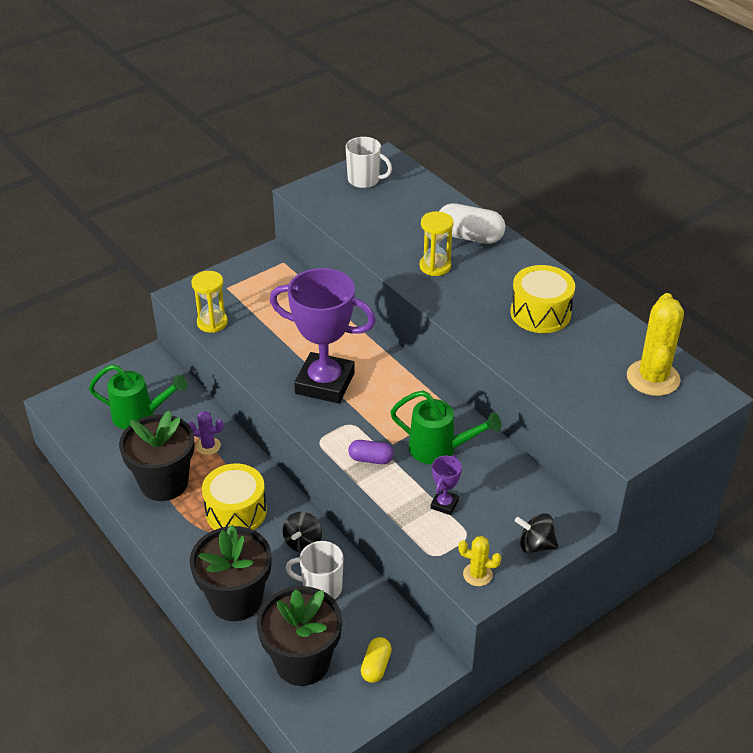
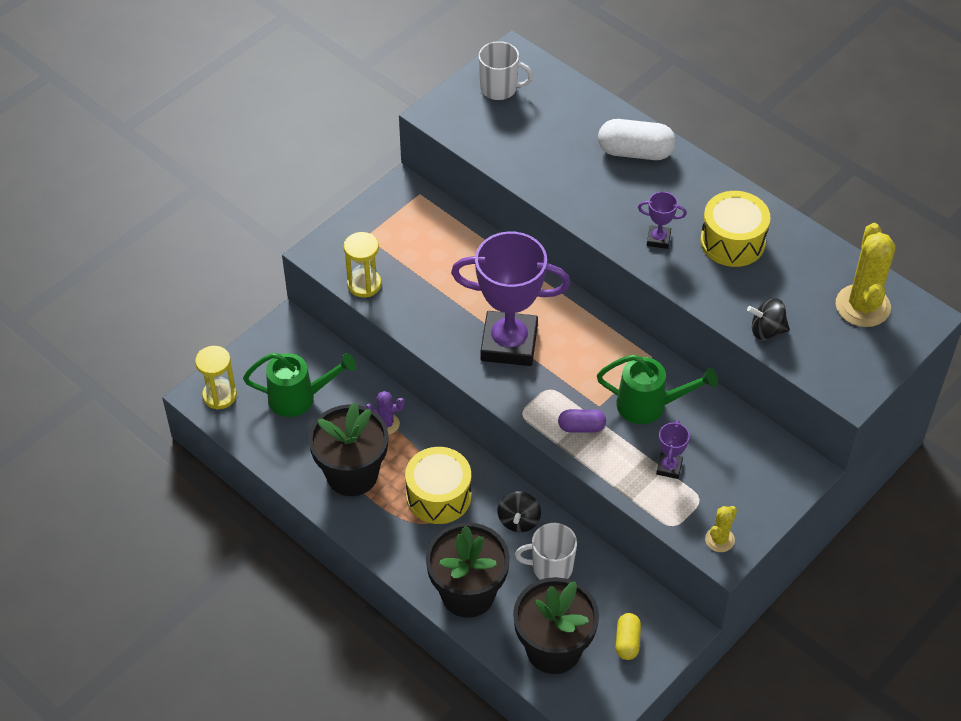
camera: 10 degrees left, 10 degrees up
yellow hourglass [420,211,454,276] -> yellow hourglass moved to [195,346,237,409]
yellow cactus [458,536,501,586] -> yellow cactus turned 60 degrees counterclockwise [705,506,737,552]
black spinning top [515,513,558,553] -> black spinning top moved to [747,299,790,340]
none -> purple trophy [638,192,687,249]

